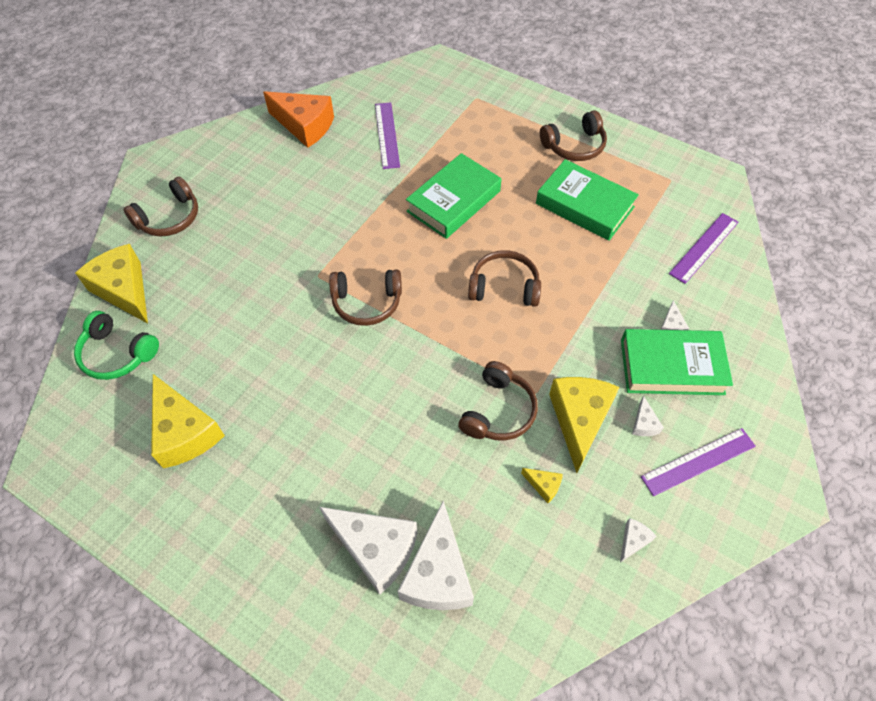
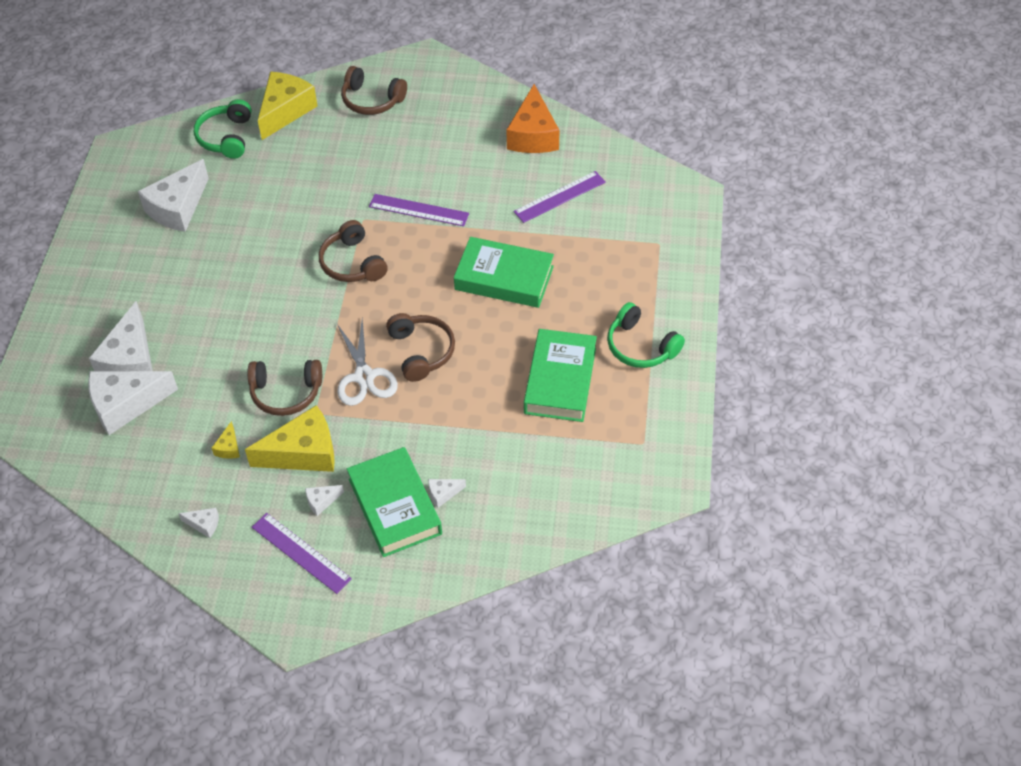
camera: 65 degrees right, 5 degrees down
yellow cheese [151,374,225,468] -> white cheese [138,159,209,232]
brown headphones [540,110,607,161] -> green headphones [607,302,685,368]
purple ruler [669,213,738,284] -> purple ruler moved to [369,194,469,226]
none -> white scissors [337,318,398,406]

